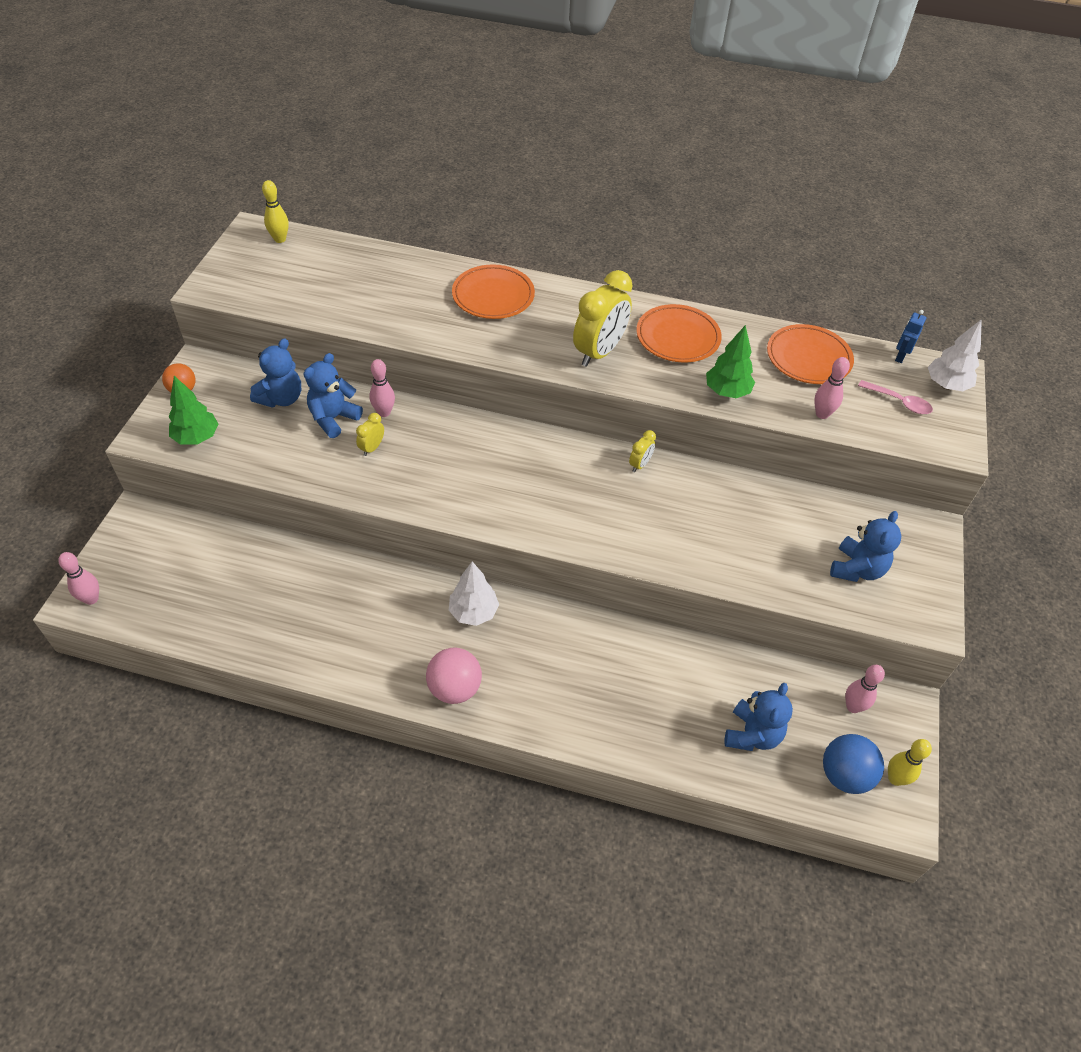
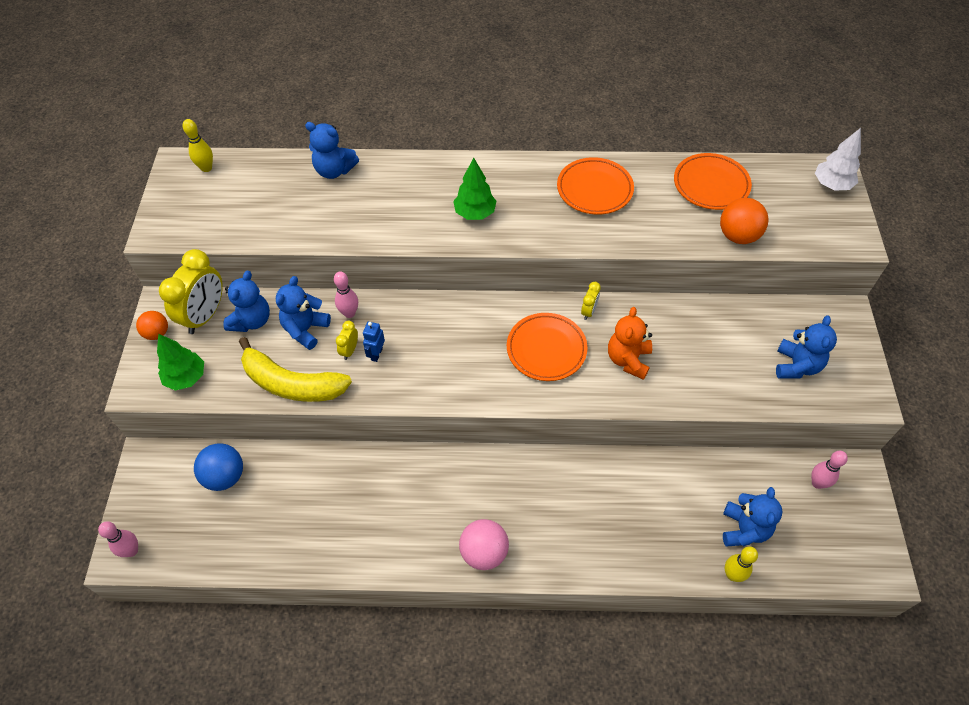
camera: 10 degrees left, 5 degrees up
white tree [449,562,499,626] -> none
orange plate [452,265,535,319] -> orange plate moved to [507,313,587,381]
yellow clock [573,270,633,367] -> yellow clock moved to [159,249,223,334]
green tree [706,325,755,398] -> green tree moved to [453,158,496,220]
pink bowling pin [814,357,850,419] -> orange ball [720,198,768,244]
blue ball [823,734,884,794] -> blue ball moved to [194,443,243,491]
pink spoon [858,380,933,414] -> none
yellow bowling pin [888,739,932,786] -> yellow bowling pin moved to [725,546,758,582]
blue robot [895,310,926,363] -> blue robot moved to [363,322,385,362]
none -> yellow banana [239,337,352,402]
none -> blue teddy bear [305,122,359,179]
none -> orange teddy bear [608,307,652,380]

